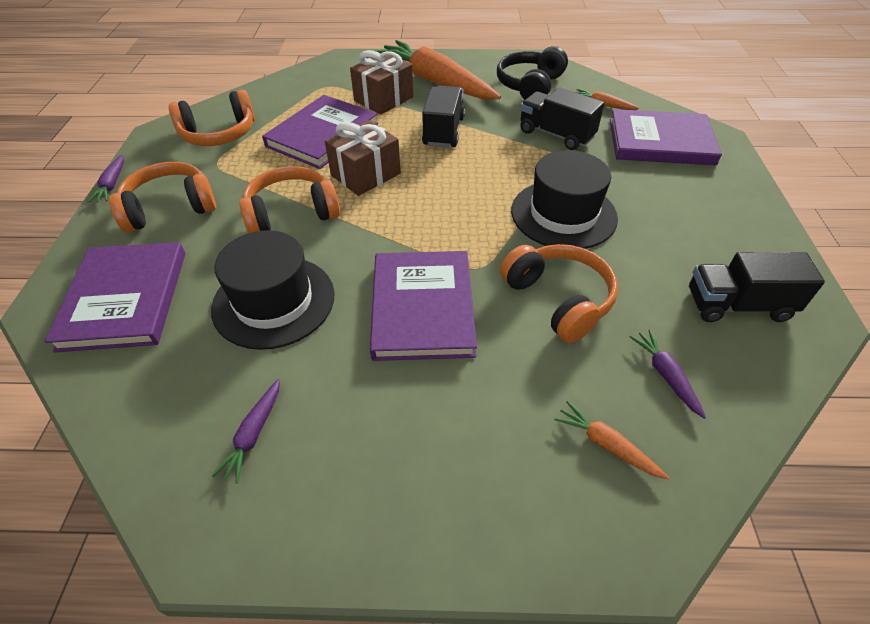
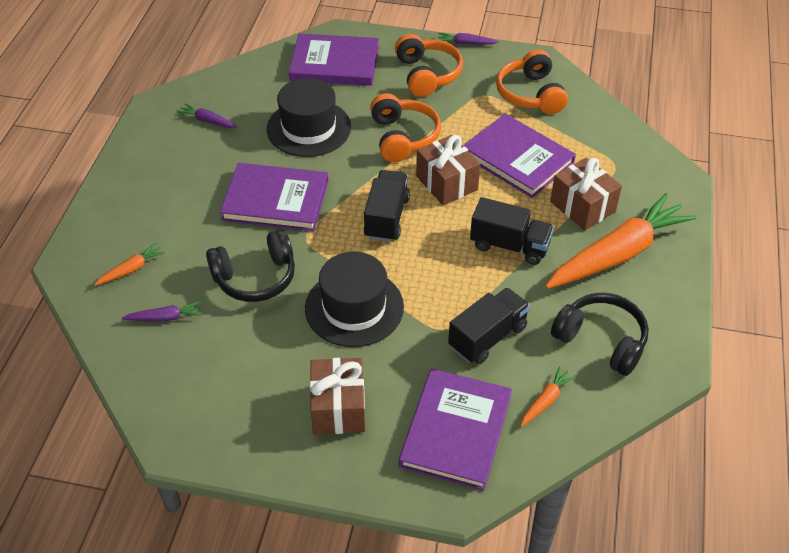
camera: 100 degrees right, 0 degrees up
orange headphones [500,244,618,343] -> black headphones [206,229,295,302]
black truck [689,252,825,322] -> black truck moved to [364,170,410,242]
none -> brown gift [310,358,365,434]

